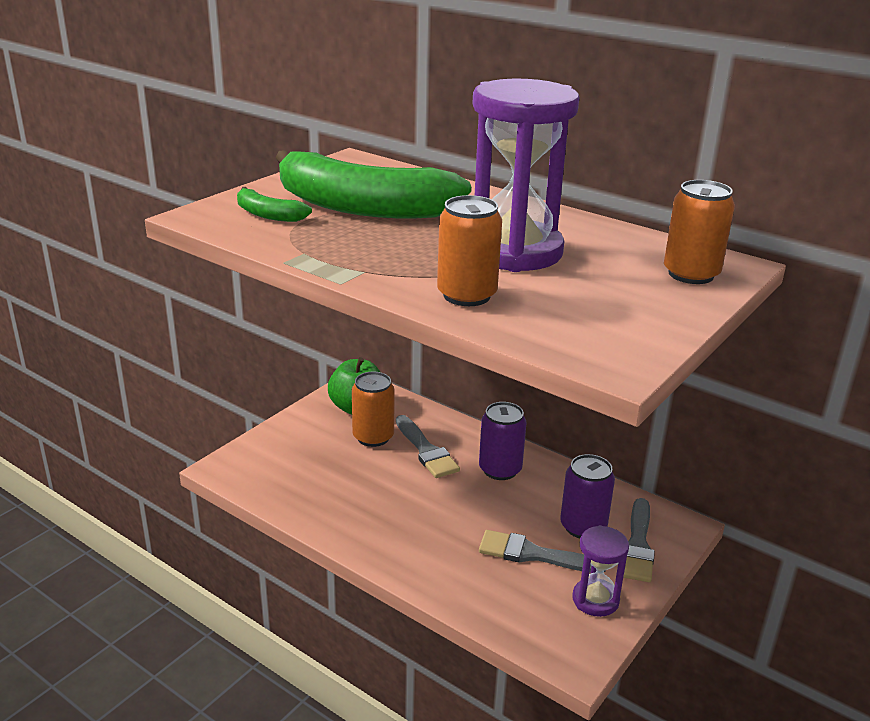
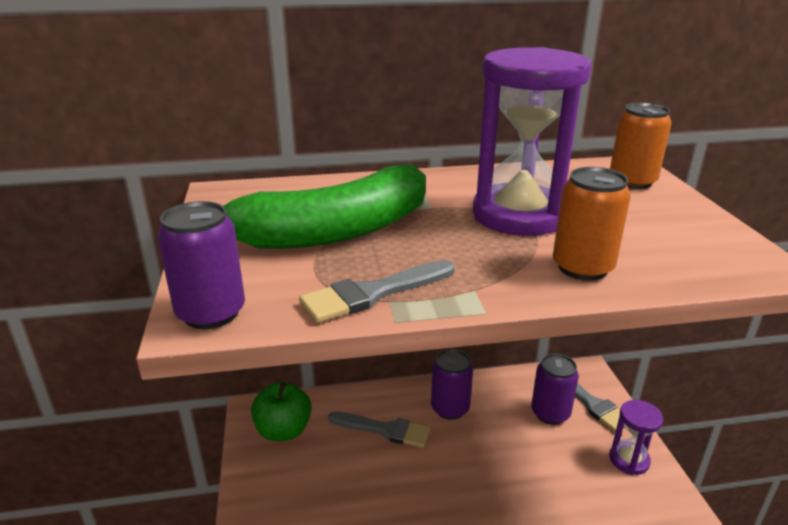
camera: 45 degrees left, 0 degrees up
green banana [237,187,312,222] -> none
orange can [352,372,395,447] -> none
grey brush [479,530,606,573] -> grey brush moved to [299,260,455,323]
none -> purple can [157,201,245,329]

